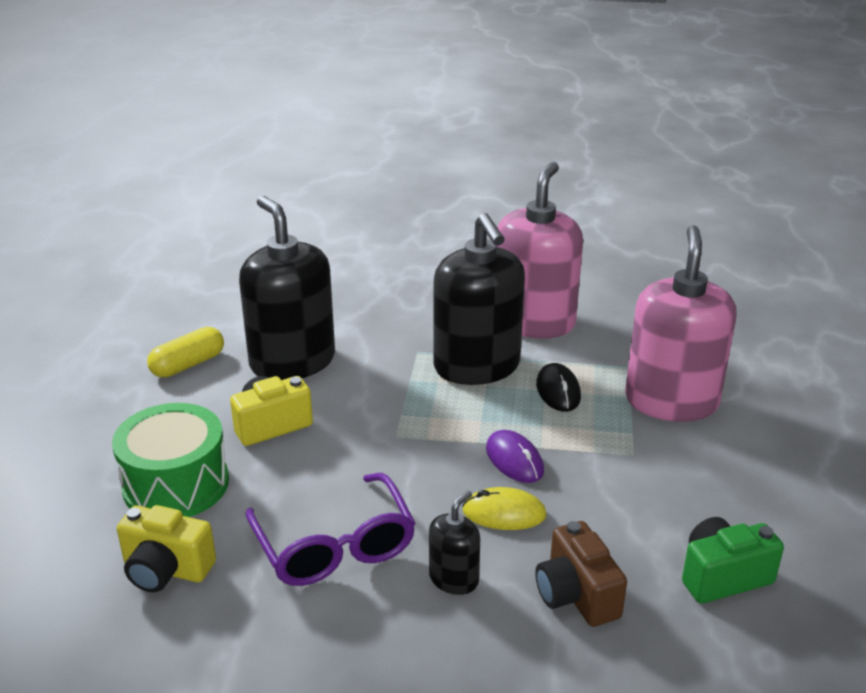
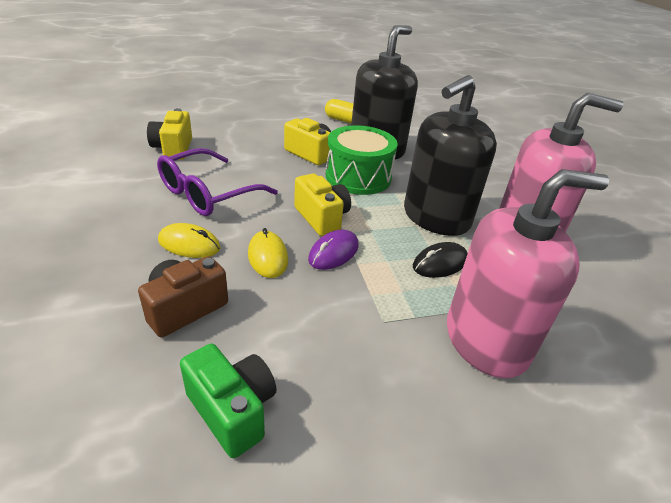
camera: 65 degrees right, 5 degrees up
green drum [112,403,229,517] -> green drum moved to [326,125,397,195]
black soap dispenser [429,491,480,595] -> yellow mouse [158,223,220,258]
none -> yellow camera [294,173,351,236]

